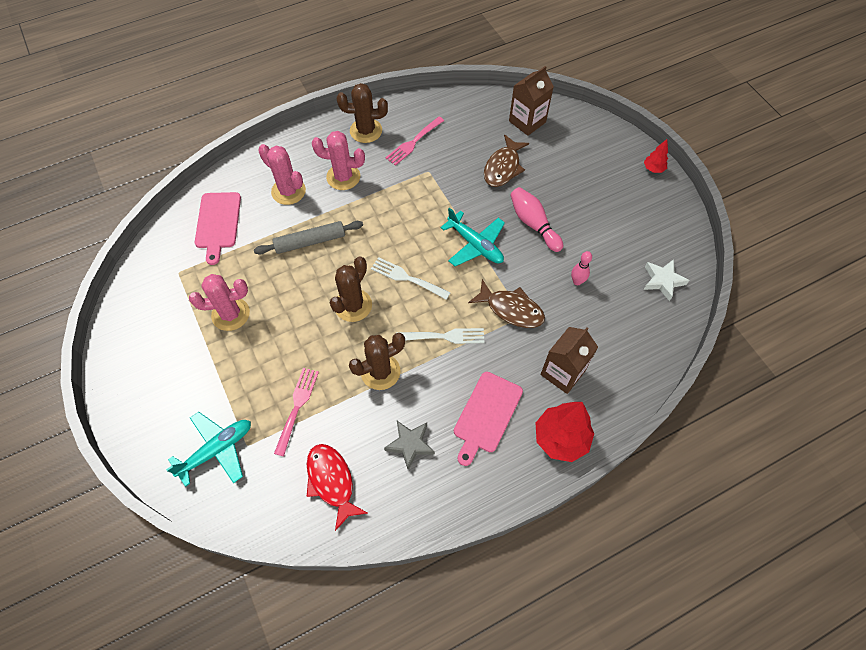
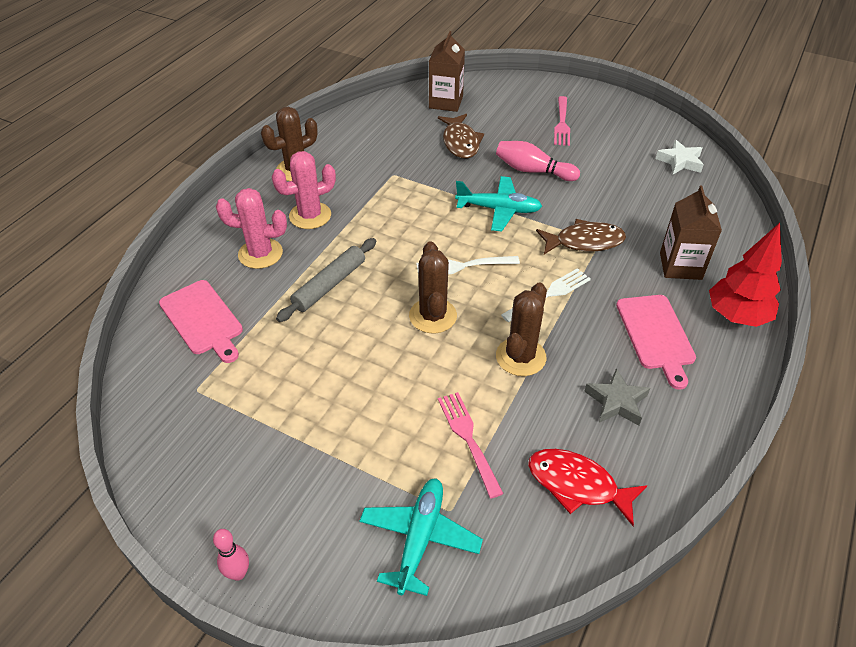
camera: 35 degrees left, 15 degrees down
pink cactus [189,274,250,331] -> none
pink fork [385,117,444,166] -> pink fork moved to [554,96,570,146]
pink bowling pin [571,251,592,285] -> pink bowling pin moved to [213,529,249,581]
red tree [644,139,668,173] -> none

